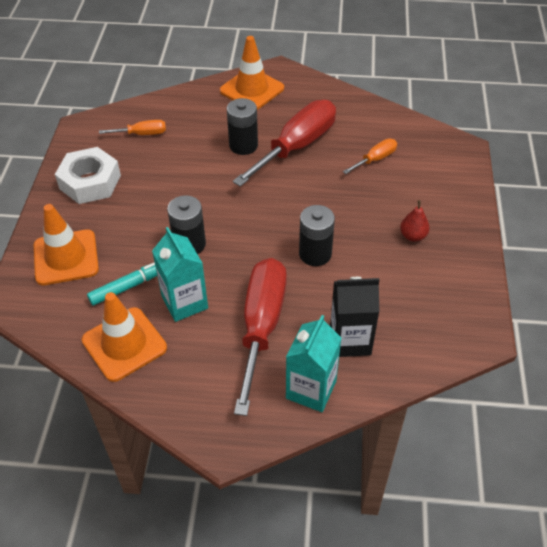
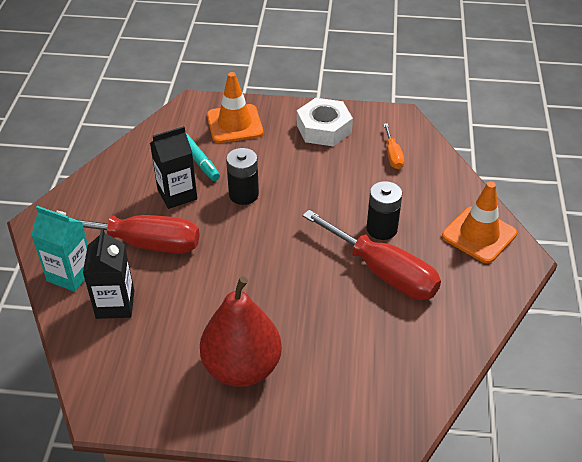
camera: 90 degrees right, 5 degrees down
orange traffic cone [82,292,167,382] -> none
turquoise carton [152,227,208,322] -> black carton [150,126,197,209]
black battery [299,205,335,266] -> none
orange screwdriver [343,139,397,174] -> none
red pear [400,200,430,242] -> red pear [200,277,282,387], size x2.49

